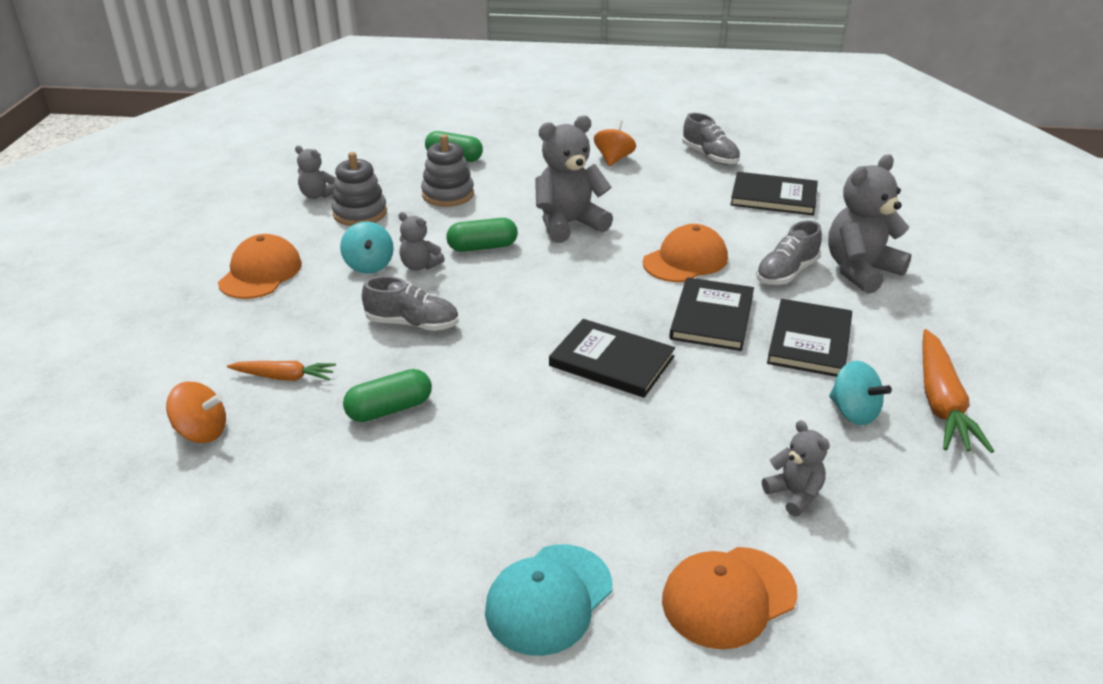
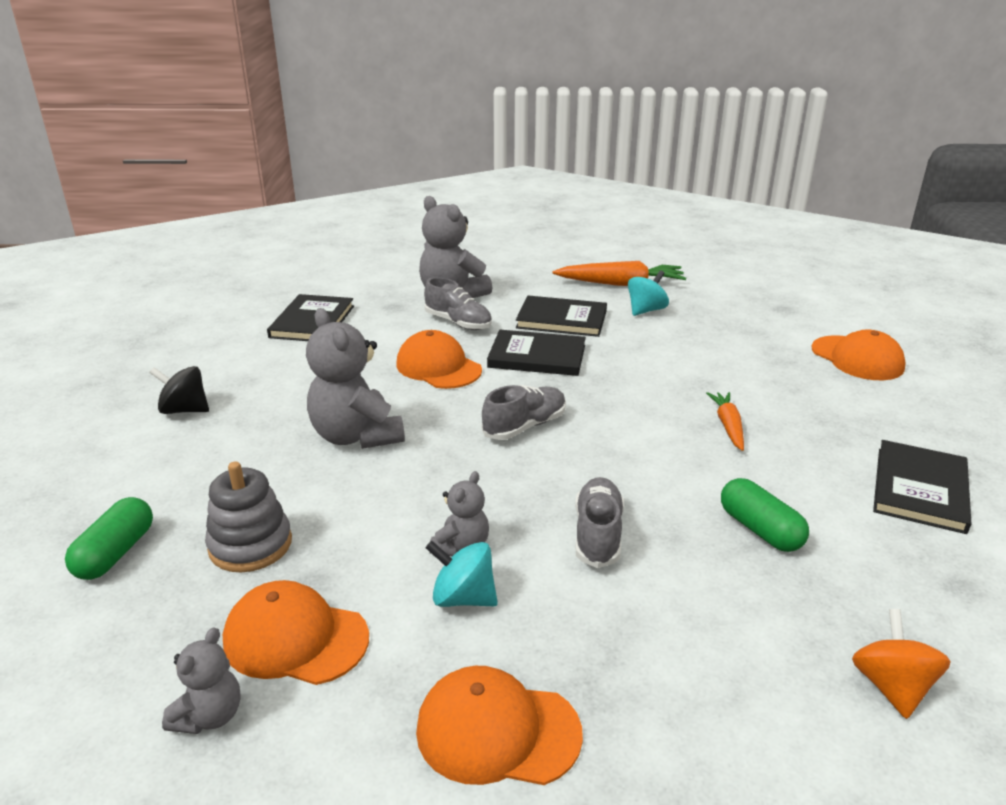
camera: 95 degrees left, 5 degrees down
orange carrot [227,361,336,381] -> orange carrot moved to [706,392,744,451]
grey stacking toy [331,152,387,226] -> orange cap [223,580,369,685]
turquoise spinning top [340,221,394,274] -> turquoise spinning top turned 135 degrees counterclockwise [425,541,498,607]
green capsule [446,218,518,252] -> none
turquoise cap [485,544,612,656] -> none
black book [549,319,675,398] -> black book moved to [873,440,971,534]
orange spinning top [594,120,636,166] -> black spinning top [149,366,209,414]
grey shoe [682,113,740,165] -> grey shoe moved to [482,385,566,440]
grey teddy bear [762,420,830,517] -> none

